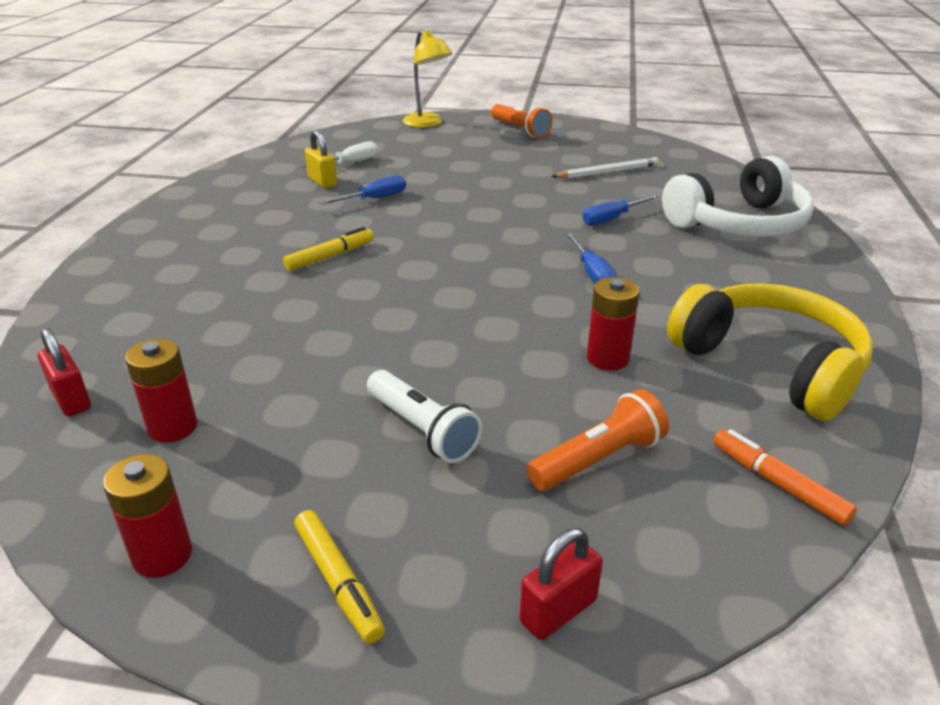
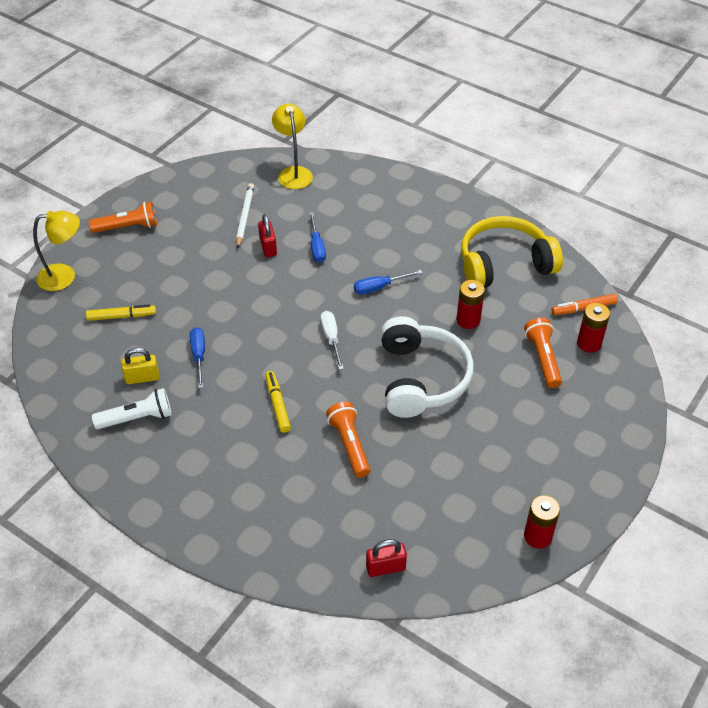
camera: 65 degrees left, 15 degrees up
red battery [125,338,197,443] -> red battery moved to [577,303,610,353]
yellow marker [294,510,385,644] -> yellow marker moved to [86,304,156,321]
white screwdriver [300,141,378,168] -> white screwdriver moved to [320,311,344,370]
white flashlight [367,370,482,463] -> white flashlight moved to [92,388,172,429]
red padlock [520,528,603,640] -> red padlock moved to [258,214,277,257]
blue screwdriver [566,233,617,284] -> blue screwdriver turned 150 degrees clockwise [354,270,422,294]
white headphones [662,156,814,237] -> white headphones moved to [381,316,474,418]
none -> yellow lamp [272,104,313,189]
none -> orange flashlight [326,402,371,478]

